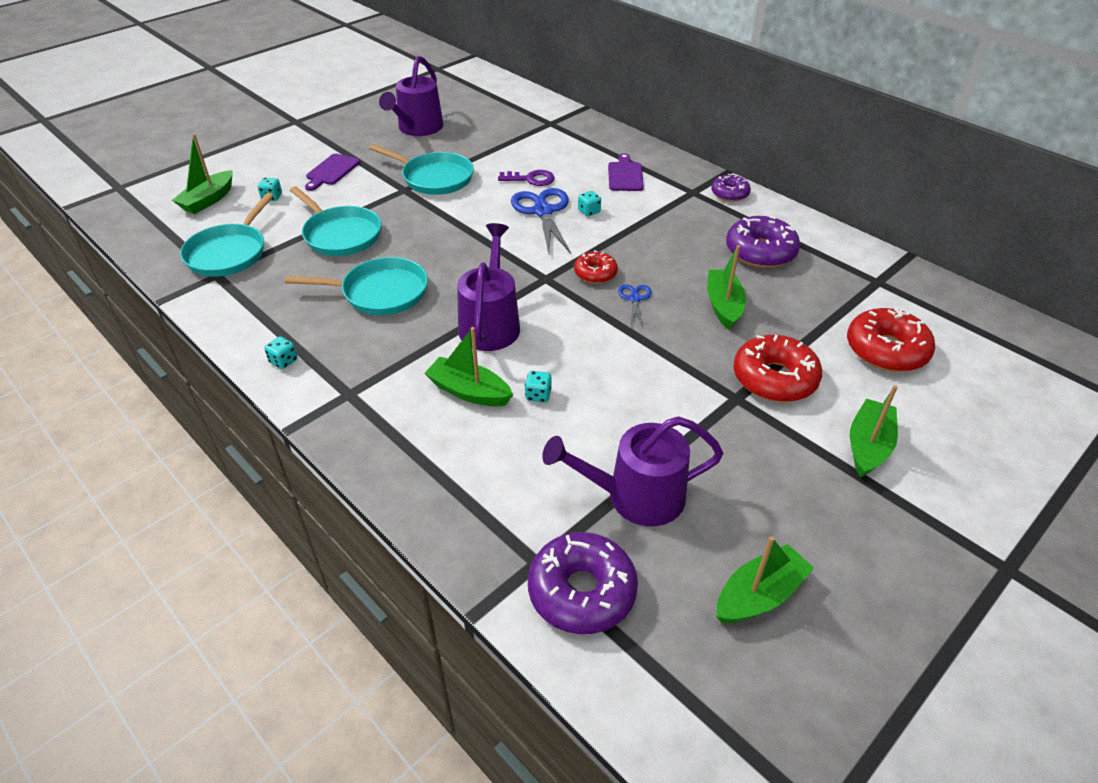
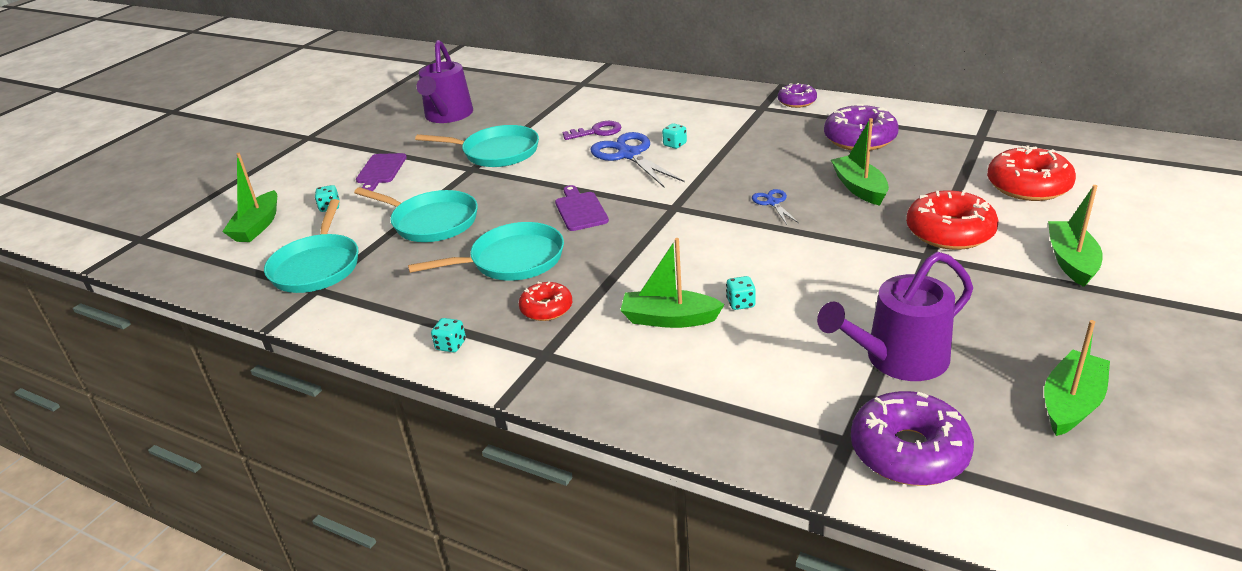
camera: 15 degrees left, 10 degrees down
purple watering can [457,223,520,351] -> none
red donut [574,250,618,284] -> red donut moved to [519,282,572,321]
purple cutting board [608,153,644,191] -> purple cutting board moved to [555,185,609,231]

